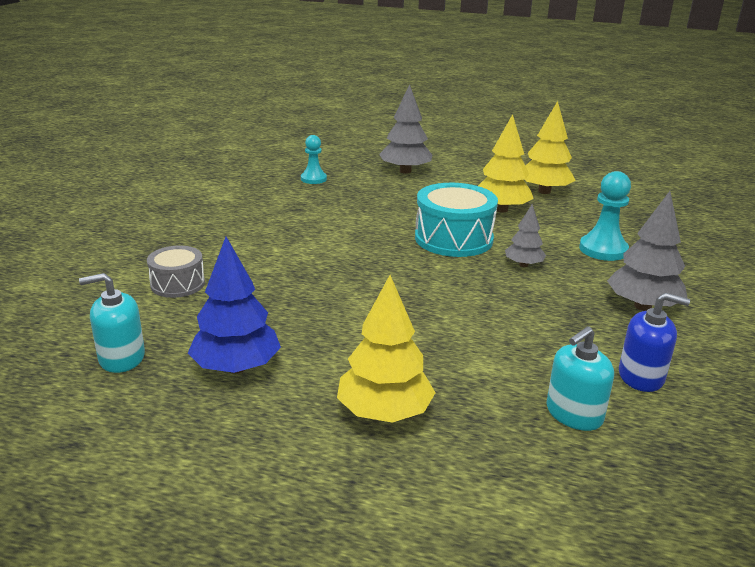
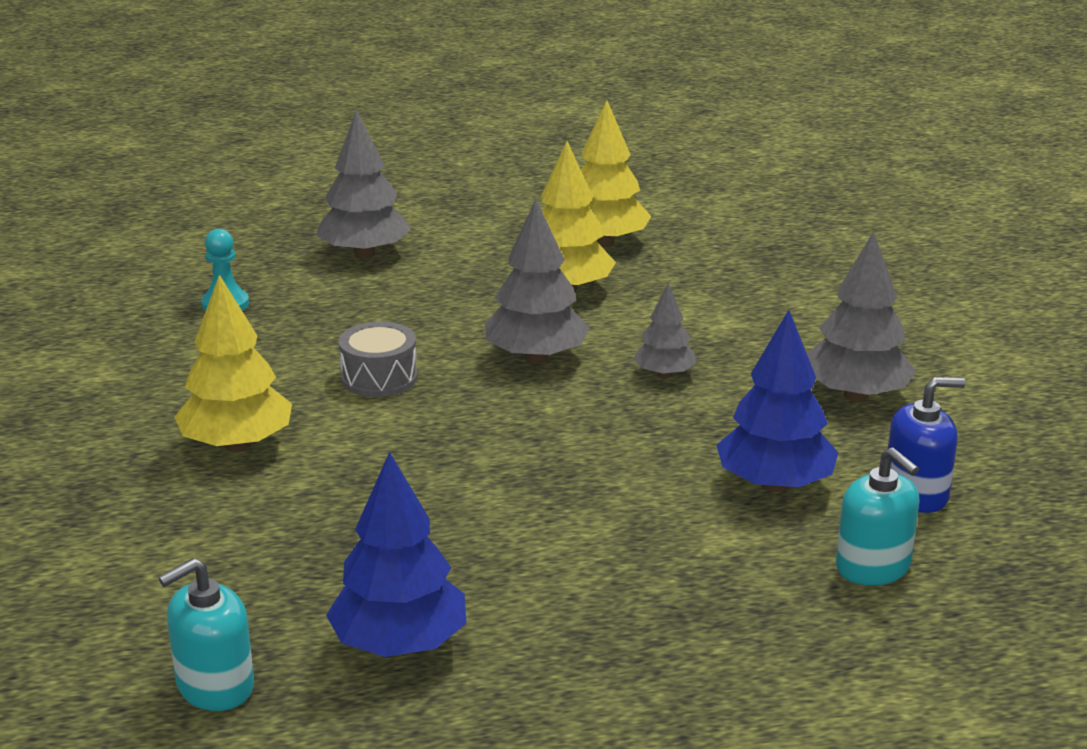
camera: 25 degrees left, 0 degrees up
grey drum [147,246,205,298] -> grey drum moved to [339,322,418,397]
yellow tree [337,275,436,423] -> yellow tree moved to [175,275,292,452]
turquoise drum [415,183,498,257] -> grey tree [485,199,590,363]
turquoise soap dispenser [547,326,614,431] -> turquoise soap dispenser turned 60 degrees counterclockwise [836,447,919,586]
turquoise pawn [579,171,631,261] -> none
none -> blue tree [717,310,838,492]

